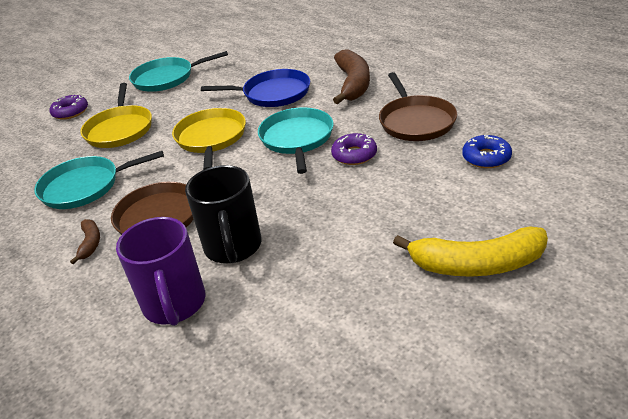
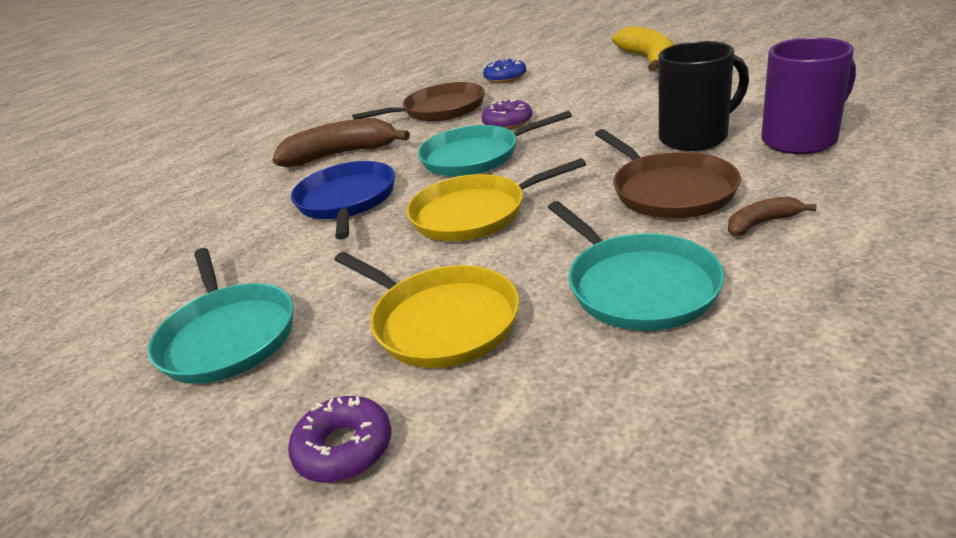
camera: 100 degrees left, 5 degrees down
yellow pan [80,83,152,148] -> yellow pan turned 60 degrees clockwise [334,252,519,368]

